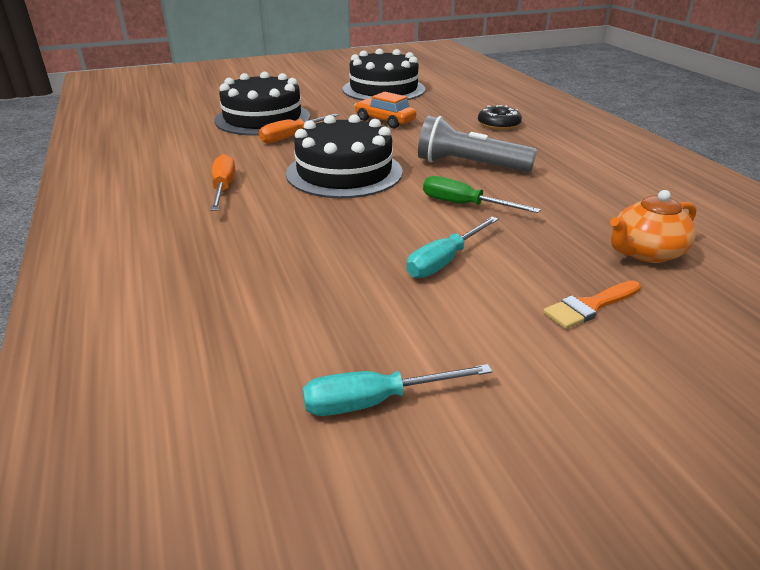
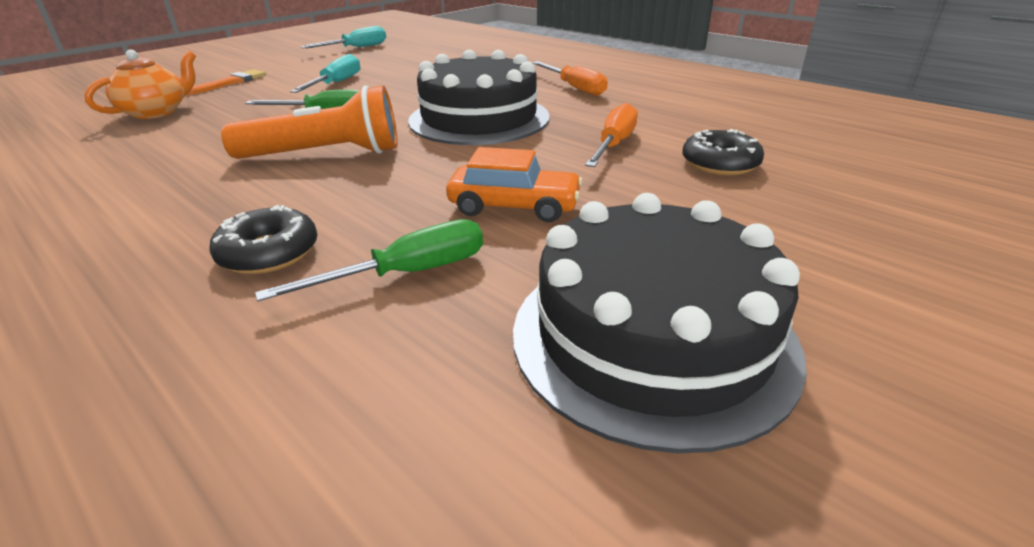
camera: 155 degrees right, 0 degrees up
black cake [214,72,310,136] -> black donut [682,129,764,175]
grey flashlight [418,116,537,172] -> orange flashlight [221,85,398,159]
none -> green screwdriver [255,219,483,301]

